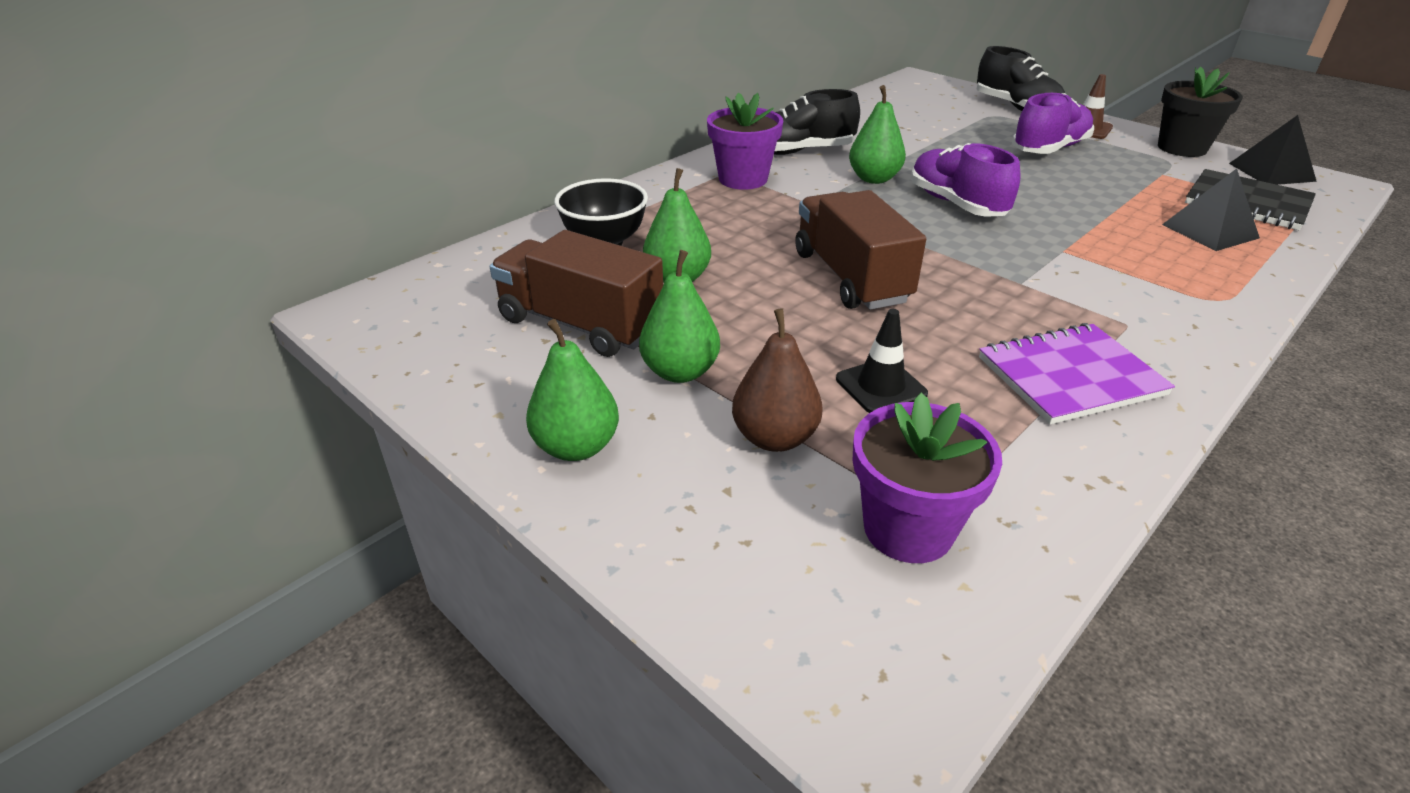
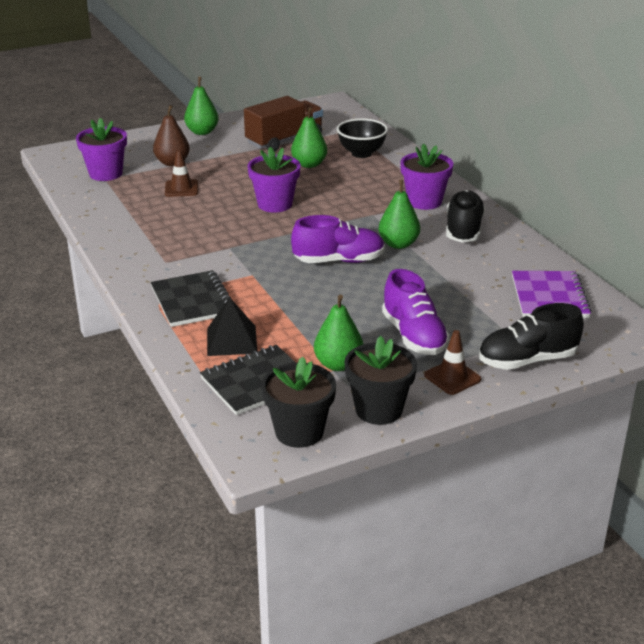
camera: 110 degrees right, 5 degrees down
green pear [639,250,720,383] -> green pear moved to [314,295,363,371]
brown truck [795,190,926,310] -> purple flower pot [247,147,301,213]
black traffic cone [836,309,928,413] -> brown traffic cone [165,150,198,197]
purple notebook [979,323,1175,424] -> purple notebook moved to [512,271,592,318]
black pyramid [1229,115,1317,185] -> black flower pot [261,357,336,448]
none -> black notebook [151,270,231,327]

